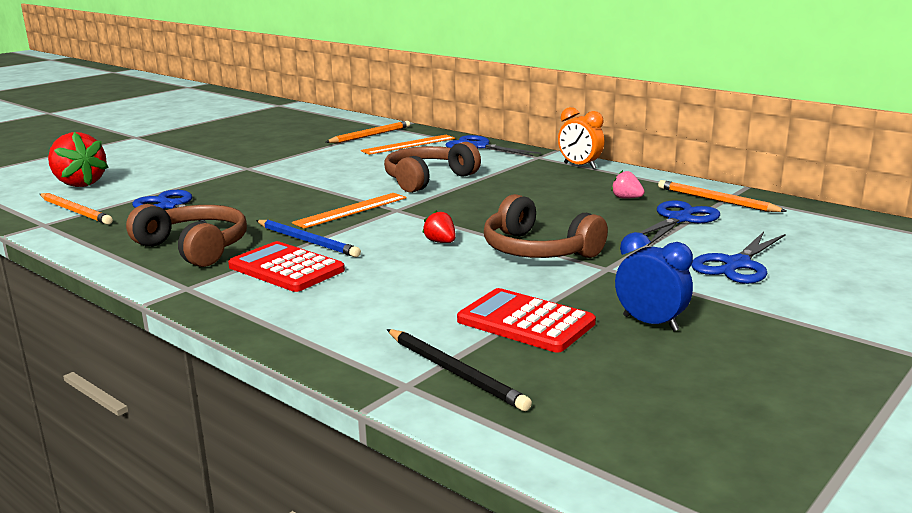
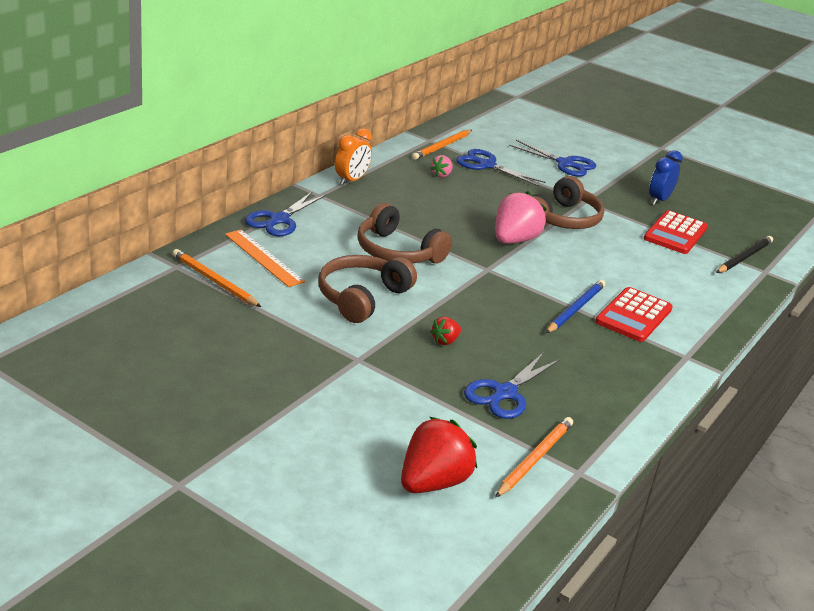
camera: 100 degrees left, 10 degrees up
brown headphones [126,204,247,267] -> brown headphones moved to [319,255,417,323]
orange ruler [292,193,407,229] -> none
red strawberry [422,210,456,243] -> red strawberry moved to [430,317,461,345]
none -> pink strawberry [495,191,547,244]

